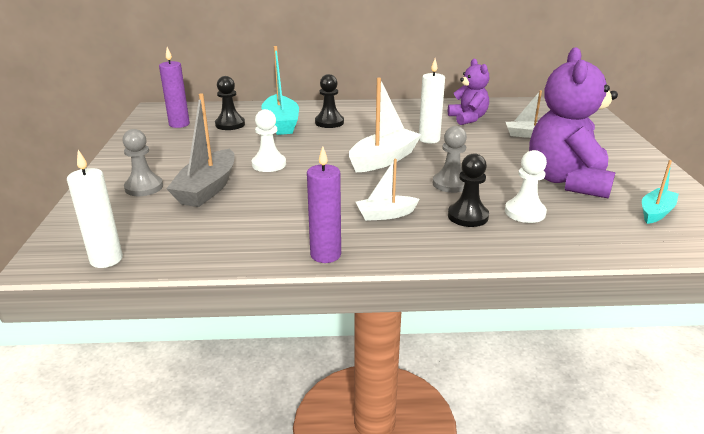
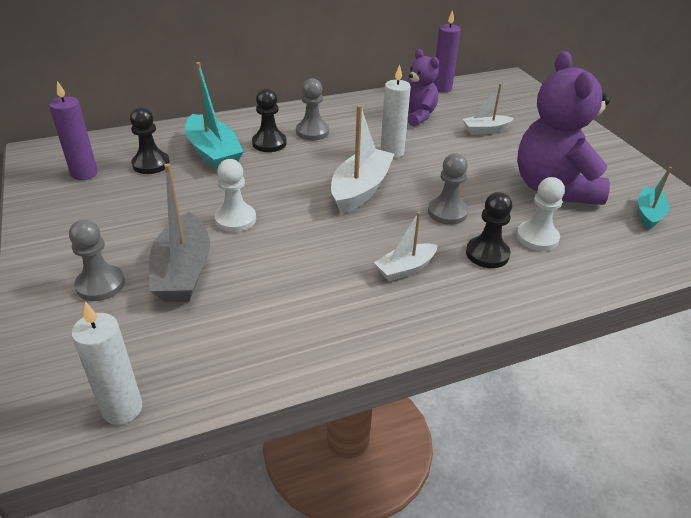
camera: 20 degrees left, 10 degrees up
purple candle [307,146,341,263] -> purple candle moved to [433,10,461,93]
none -> grey pawn [296,78,329,140]

